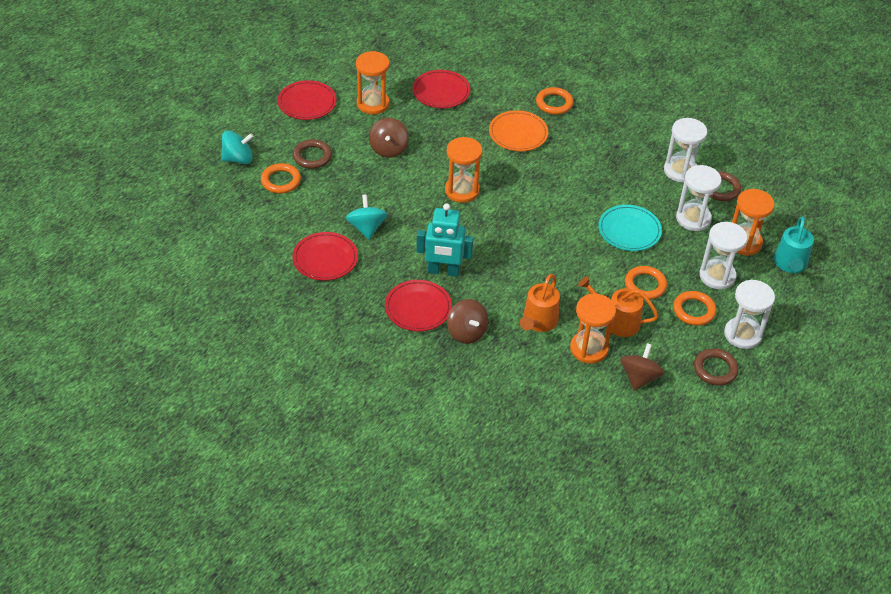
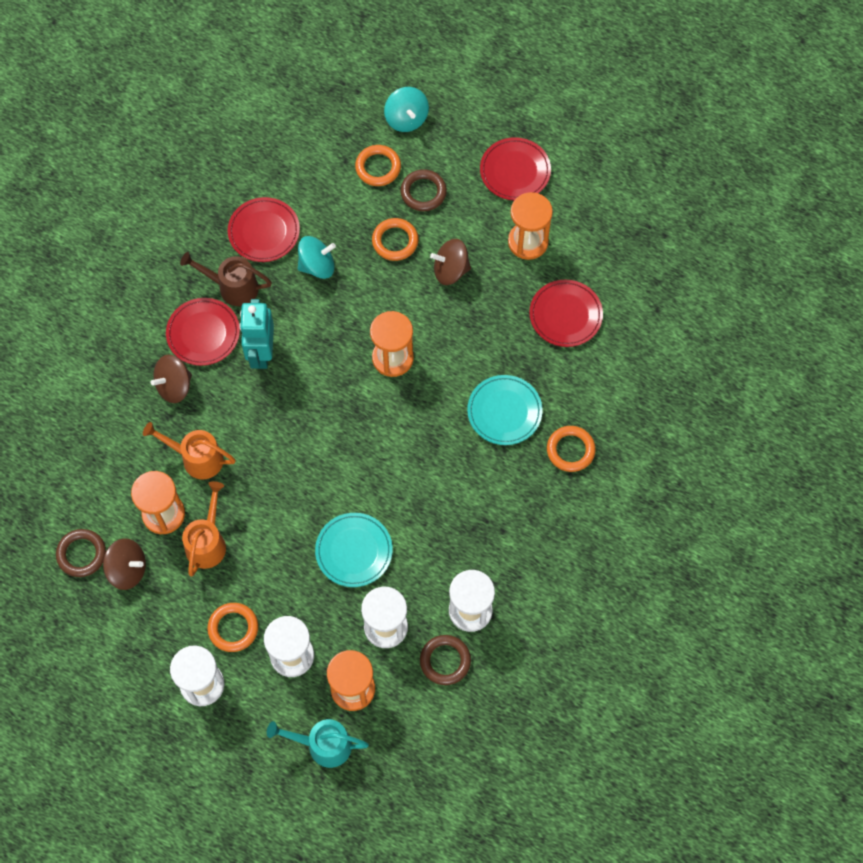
camera: 85 degrees right, 20 degrees up
orange plate [489,110,548,151] -> turquoise plate [467,375,543,445]
orange ring [625,266,667,299] -> orange ring moved to [372,218,418,261]
brown ring [694,348,739,386] -> brown ring moved to [56,529,106,577]
none -> brown watering can [180,252,272,306]

